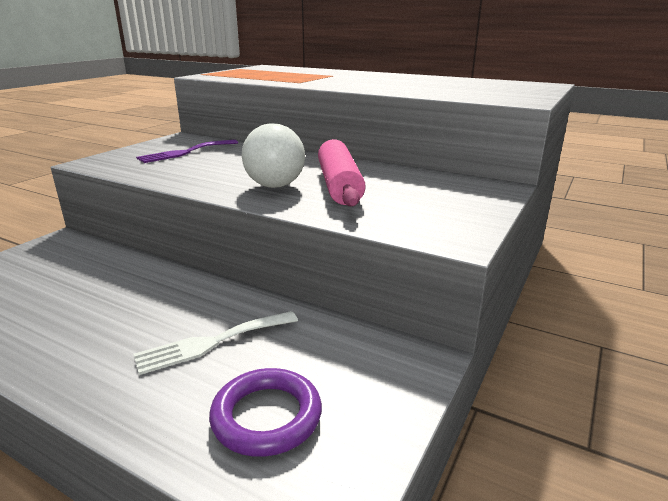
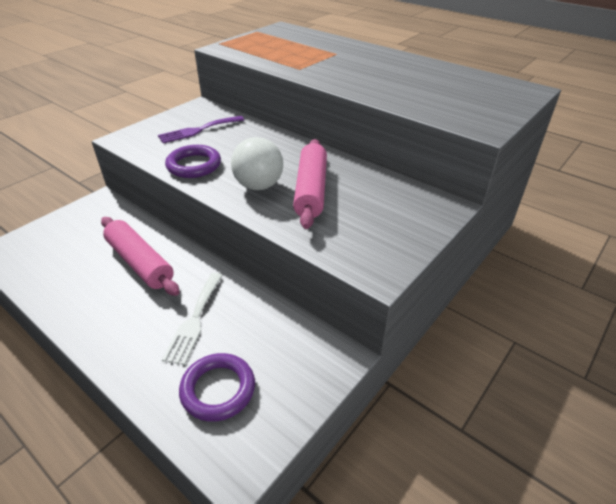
camera: 10 degrees right, 15 degrees up
white fork [133,311,298,375] -> white fork turned 60 degrees counterclockwise [162,273,223,365]
none -> pink rolling pin [101,217,180,296]
none -> purple ring [165,145,221,178]

